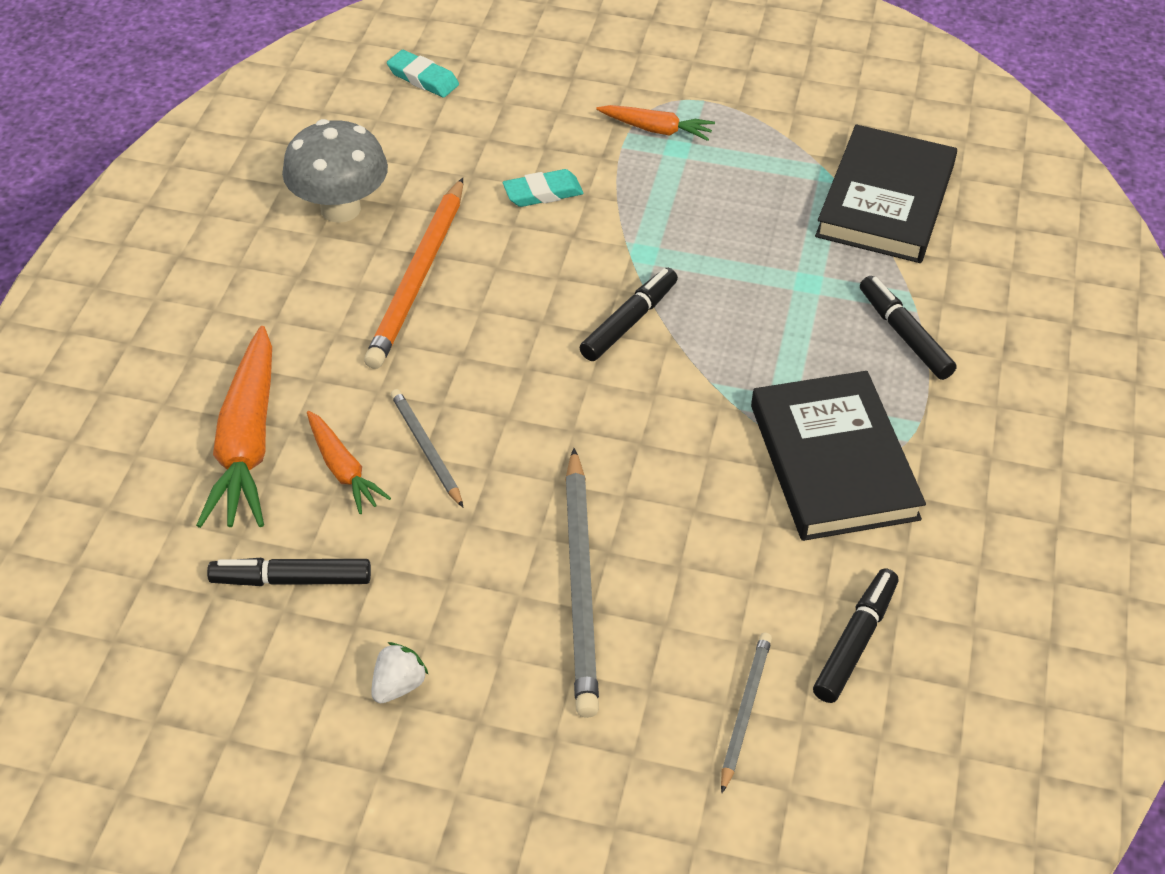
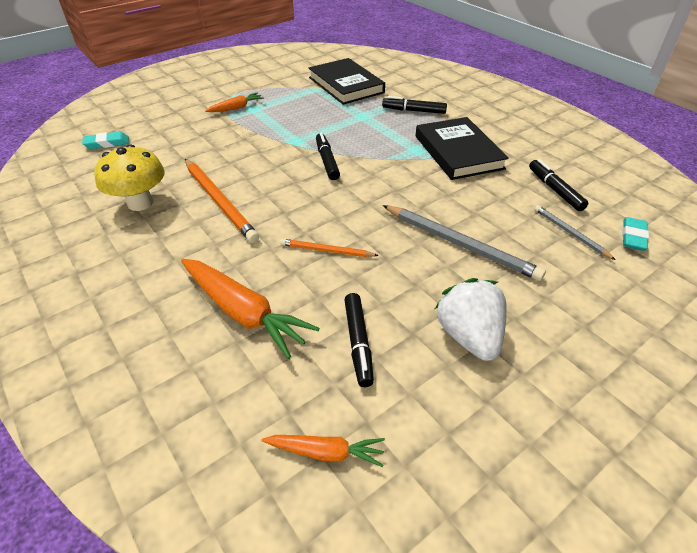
camera: 50 degrees left, 5 degrees down
black marker [207,558,371,586] -> black marker turned 45 degrees counterclockwise [345,293,374,387]
grey mushroom [282,119,388,223] -> yellow mushroom [94,144,165,211]
orange carrot [307,411,391,514] -> orange carrot moved to [262,435,385,467]
white strawberry [371,642,429,704] -> white strawberry [435,278,507,361], size x2.03
grey pencil [391,389,463,507] -> orange pencil [280,239,379,257]
turquoise eraser [503,169,583,207] -> turquoise eraser moved to [622,217,649,251]
black book [751,371,926,541] -> black book turned 45 degrees clockwise [415,117,509,180]

